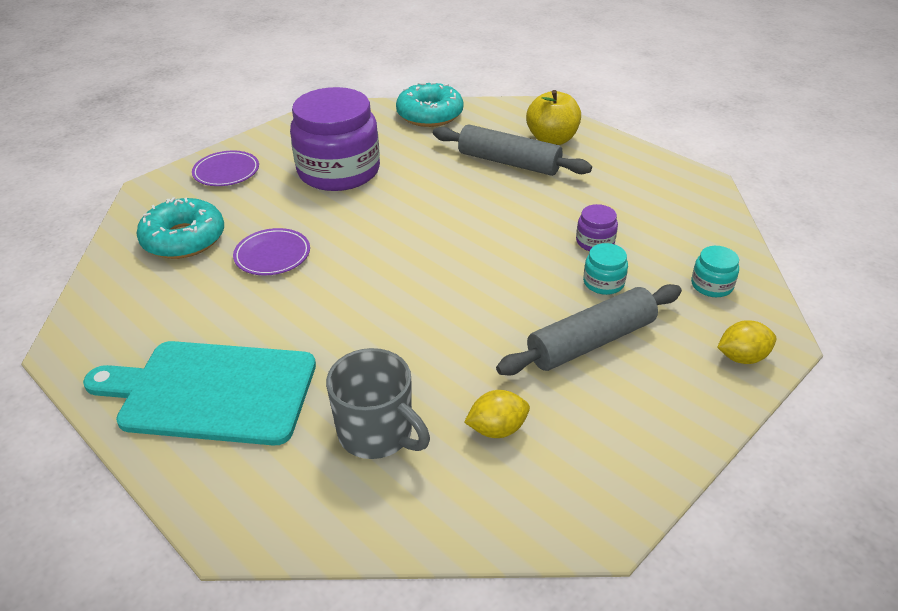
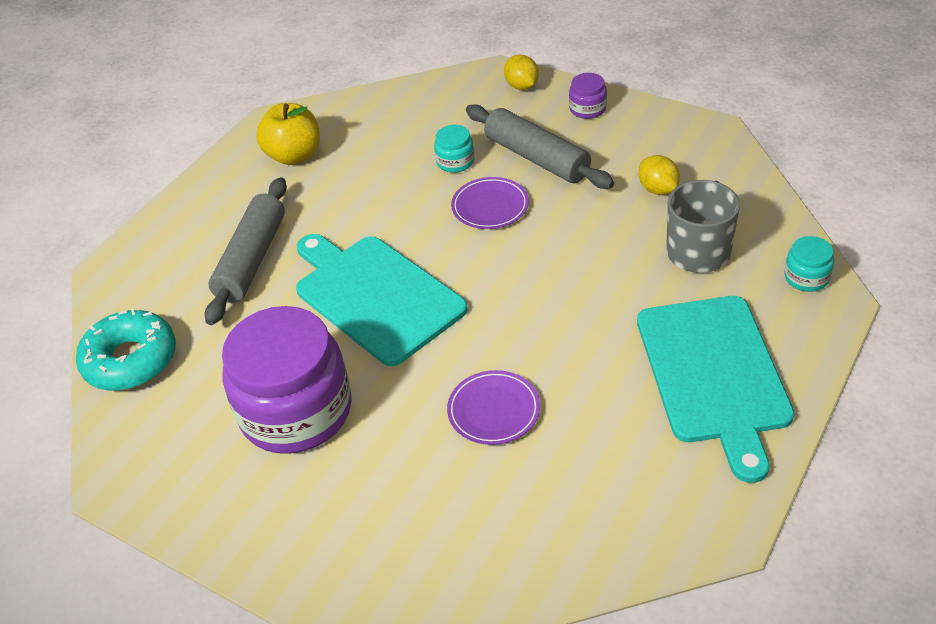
camera: 100 degrees left, 5 degrees up
turquoise donut [137,197,224,259] -> none
purple plate [192,151,259,186] -> purple plate moved to [451,177,529,229]
yellow apple [526,90,581,145] -> yellow apple moved to [256,103,320,165]
purple jar [576,204,618,251] -> purple jar moved to [569,73,607,119]
turquoise jar [691,246,739,297] -> turquoise jar moved to [784,236,834,292]
none -> turquoise cutting board [296,234,468,366]

